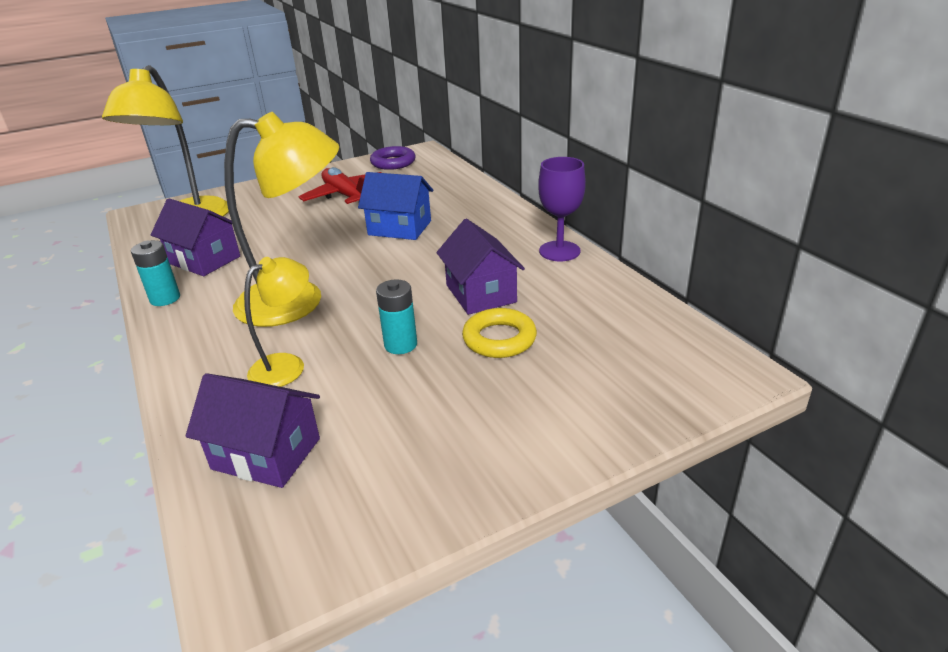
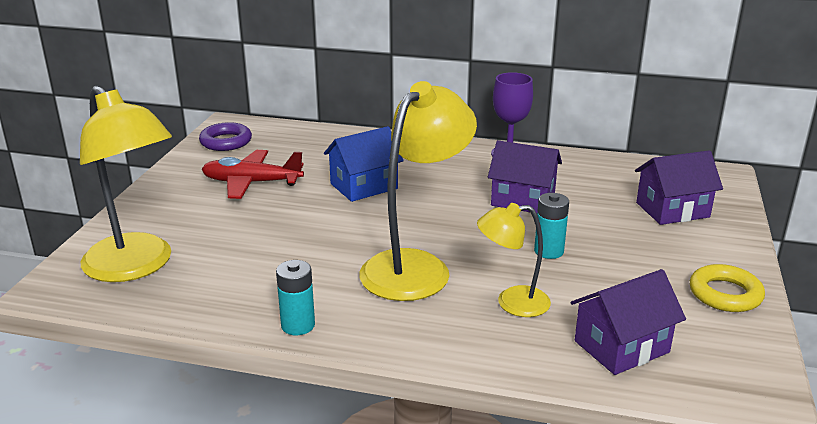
camera: 50 degrees left, 5 degrees down
purple house [151,198,240,276] -> purple house moved to [635,150,723,225]
yellow lamp [244,257,309,387] -> yellow lamp turned 90 degrees counterclockwise [477,203,551,317]
yellow ring [462,308,537,358] -> yellow ring moved to [690,264,765,312]

